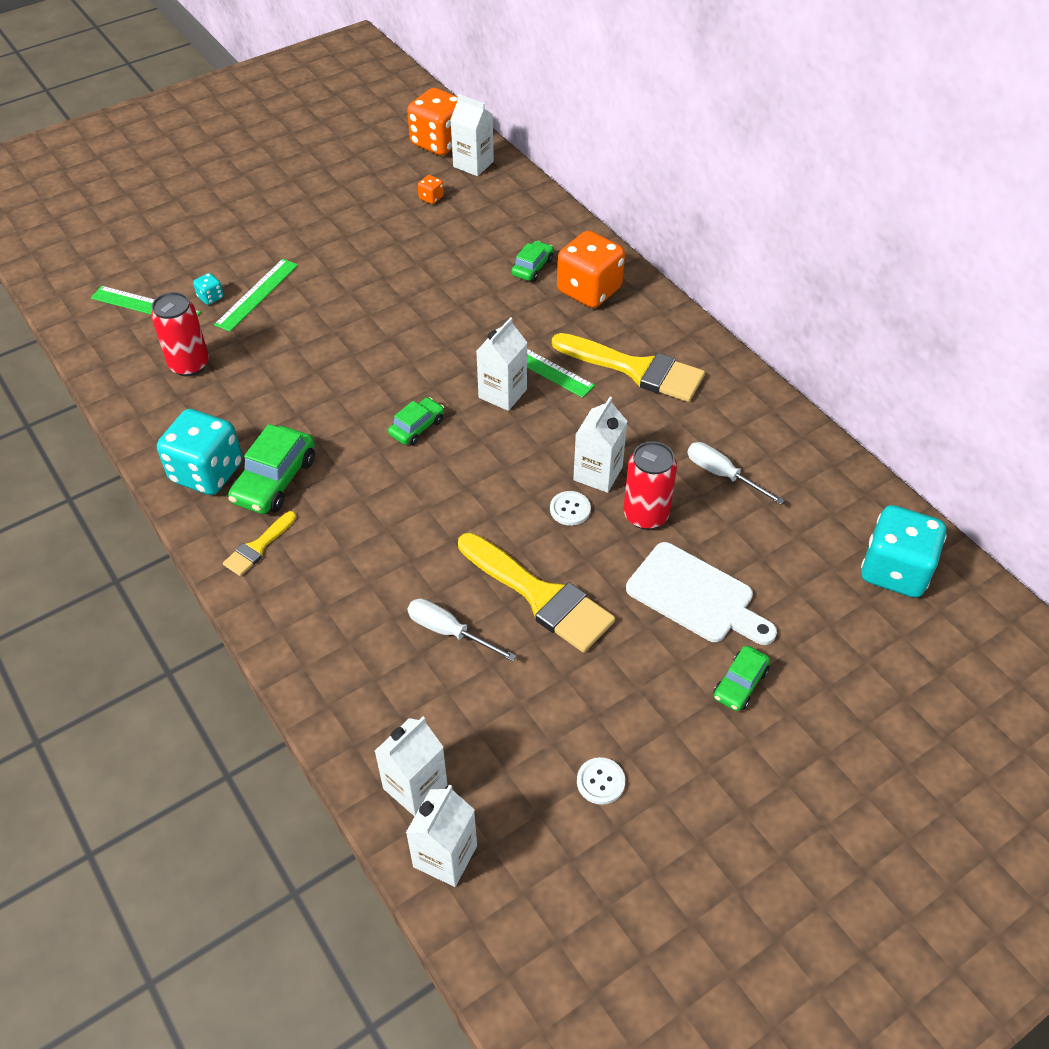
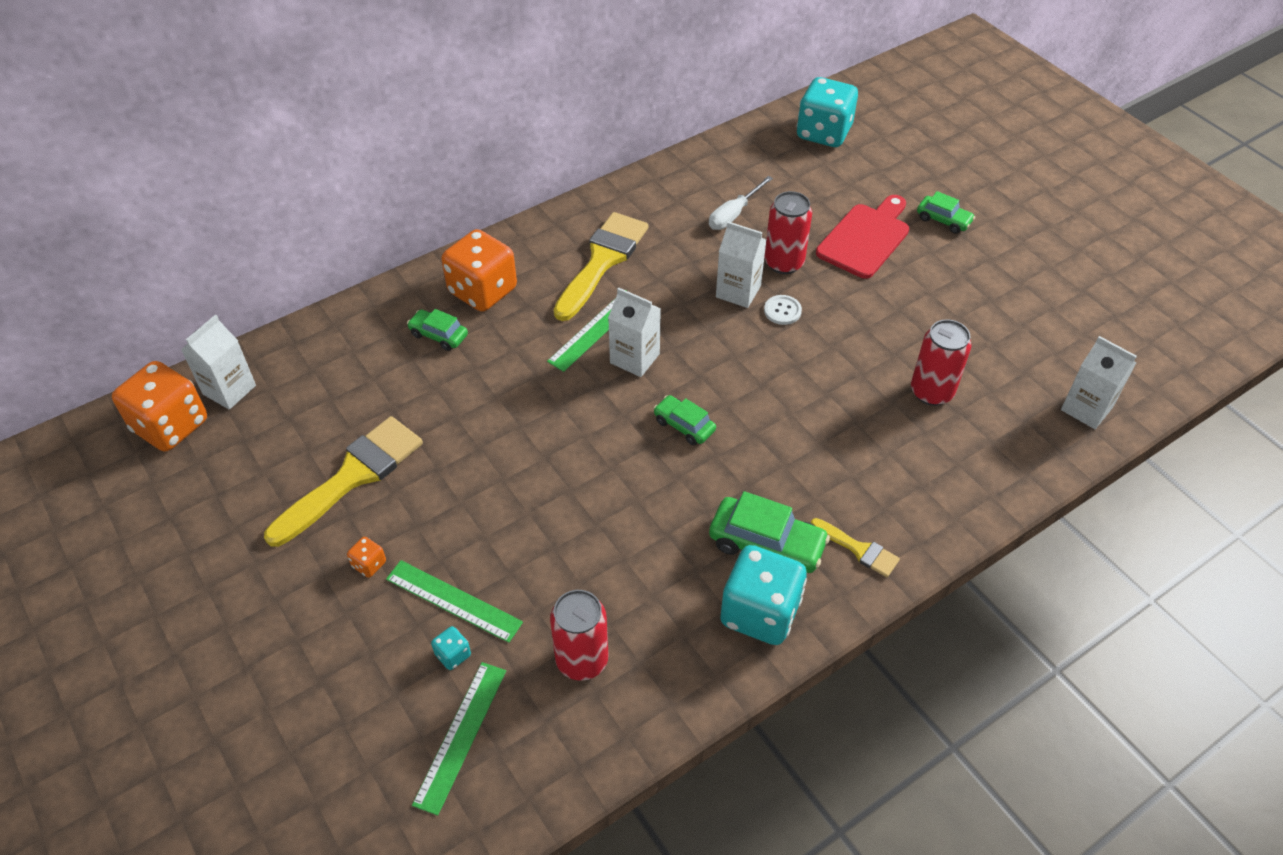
camera: 90 degrees left, 0 degrees up
white carton [406,785,477,887] -> none
white screwdriver [408,598,517,662] -> red can [911,319,971,406]
orange dice [418,175,444,204] -> orange dice moved to [347,537,386,578]
yellow brush [458,533,615,653] -> yellow brush moved to [264,416,423,547]
white button [577,757,625,805] -> none
white cutting board [626,542,777,645] -> red cutting board [816,195,909,279]

